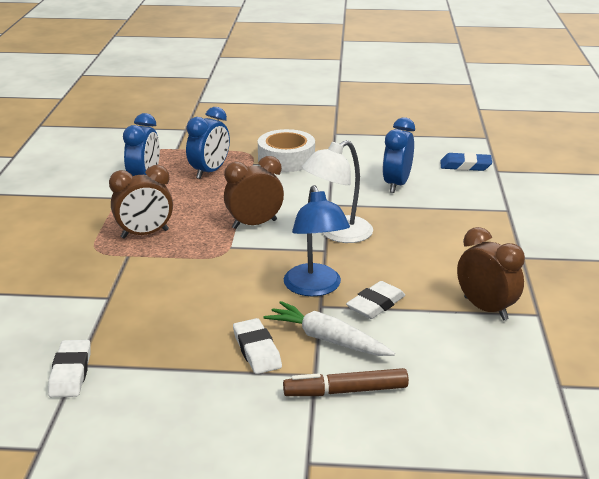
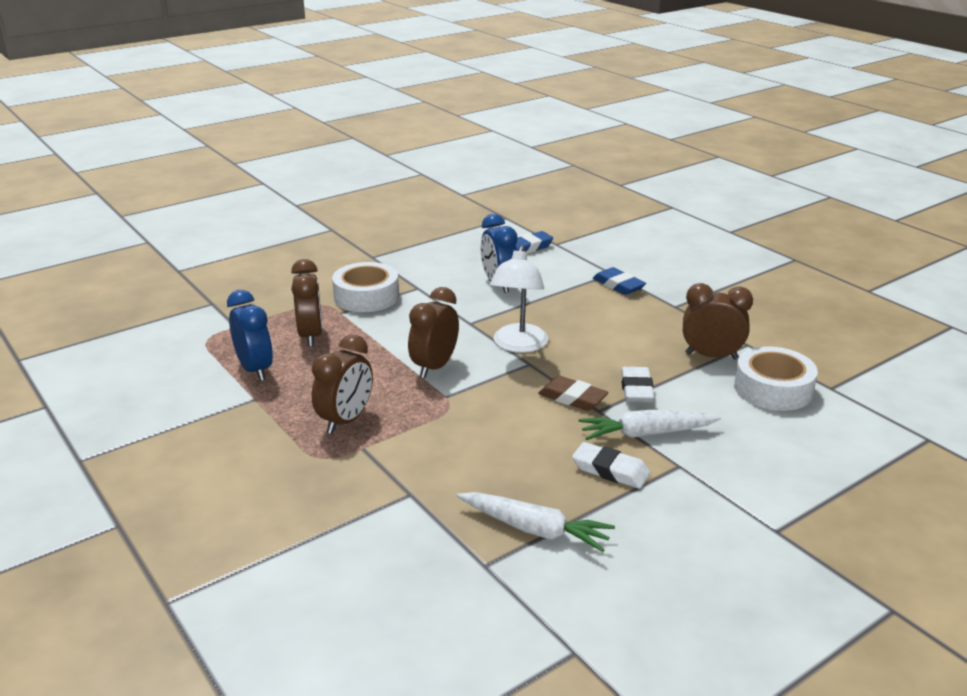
camera: 40 degrees left, 0 degrees up
white eraser [48,340,91,397] -> none
blue clock [186,107,230,179] -> brown clock [291,259,322,347]
brown marker [283,368,409,396] -> none
blue lamp [284,185,350,296] -> brown eraser [538,376,608,411]
none -> white carrot [457,492,615,552]
none -> blue eraser [593,267,646,295]
none -> white tape [734,346,818,411]

